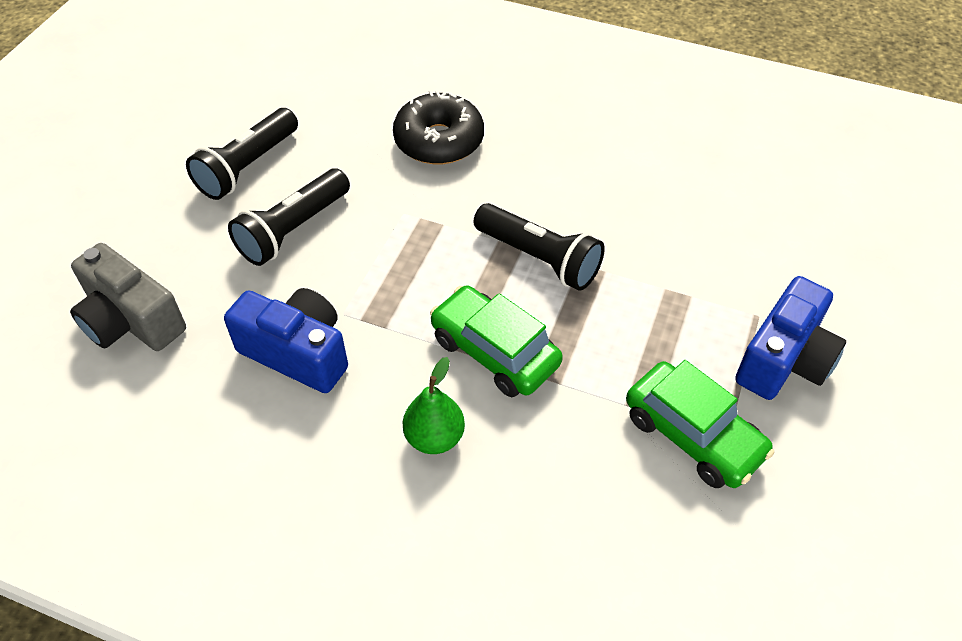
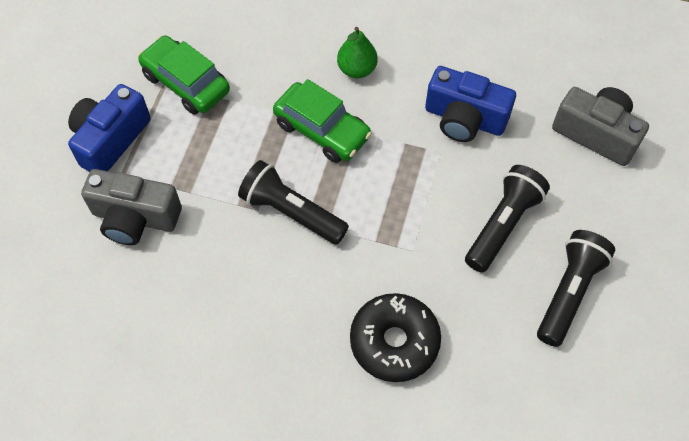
camera: 175 degrees right, 10 degrees up
none -> grey camera [81,169,182,245]

